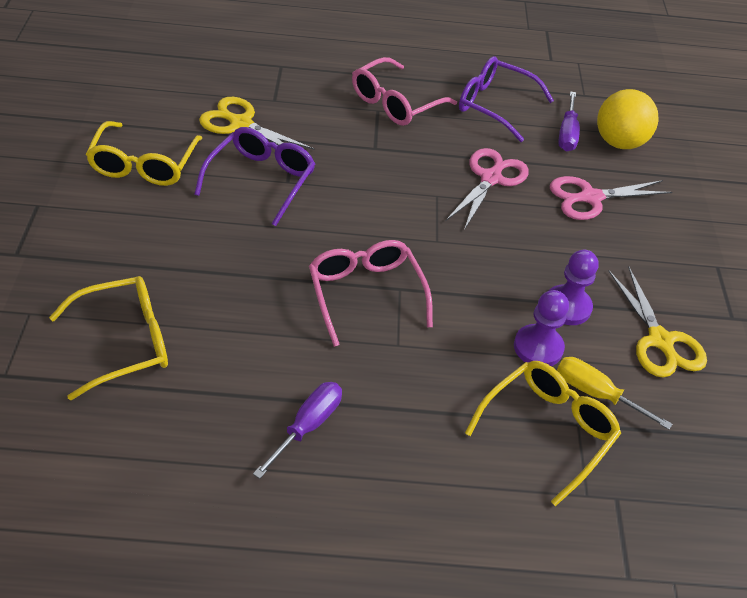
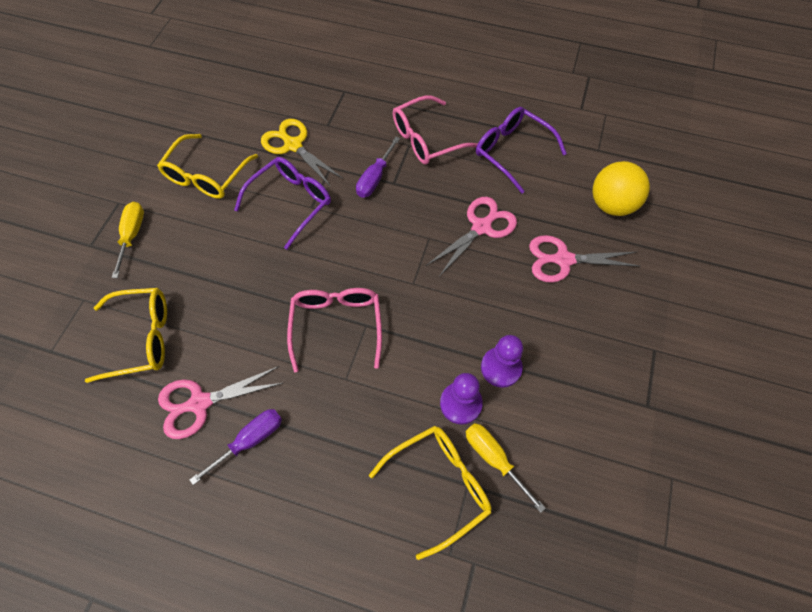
camera: 20 degrees right, 15 degrees up
purple screwdriver [558,91,580,151] -> purple screwdriver moved to [356,137,400,198]
yellow scissors [609,266,707,378] -> none
none -> yellow screwdriver [112,202,144,278]
none -> pink scissors [158,366,283,439]

